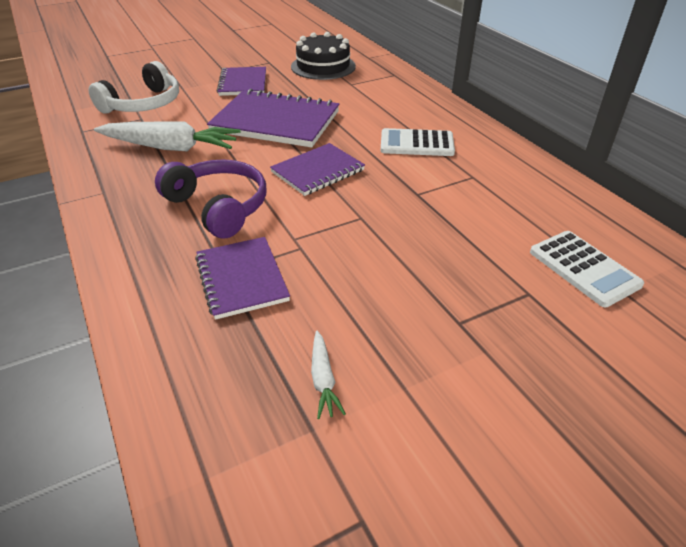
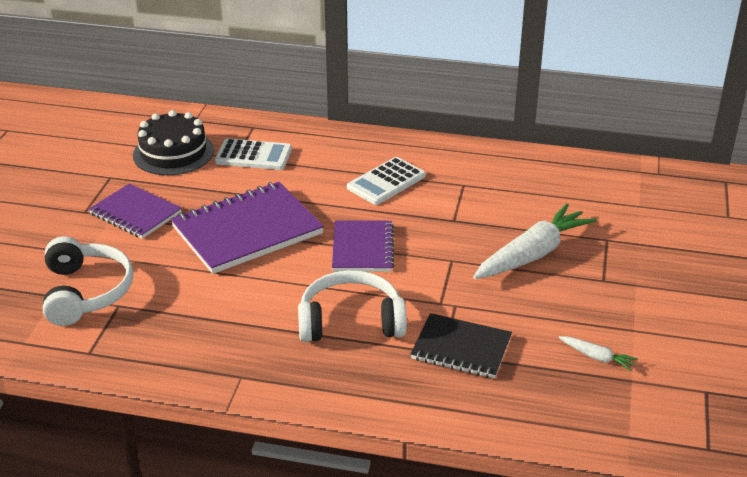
camera: 50 degrees left, 5 degrees down
white carrot [94,121,241,151] -> white carrot moved to [473,204,597,279]
purple headphones [155,159,266,239] -> white headphones [298,270,407,342]
purple notebook [195,237,290,320] -> black notebook [411,313,512,379]
white calculator [530,231,644,307] -> white calculator moved to [215,138,292,170]

